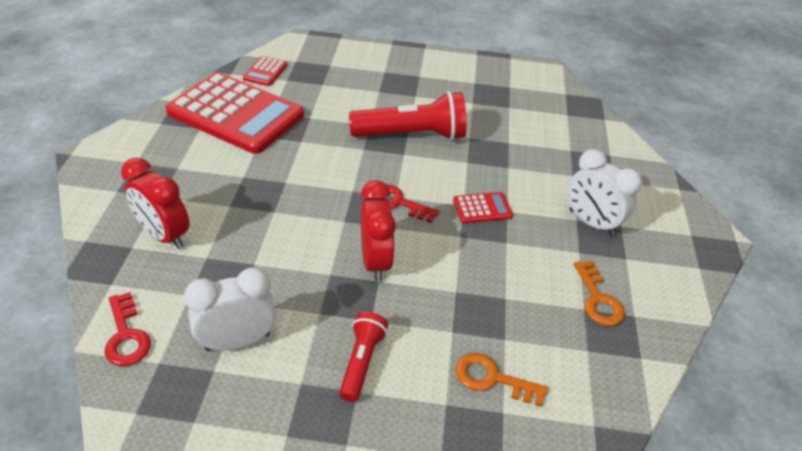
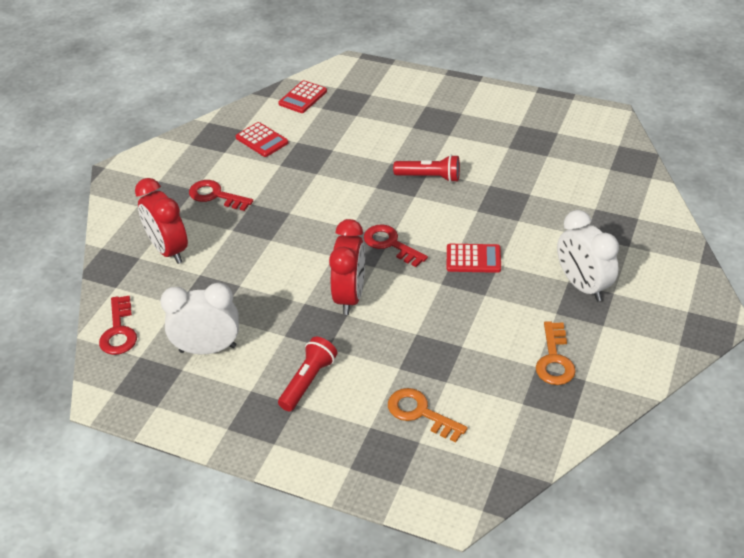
camera: 20 degrees right, 0 degrees up
red calculator [166,72,304,154] -> red calculator [236,122,288,157], size x0.40
red flashlight [349,91,466,140] -> red flashlight [393,155,460,182], size x0.55
none -> red key [189,180,253,211]

